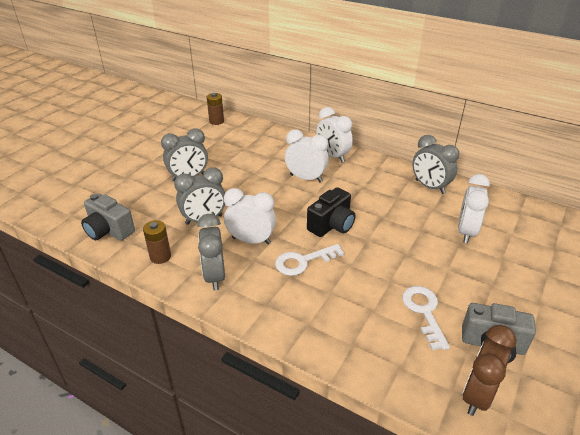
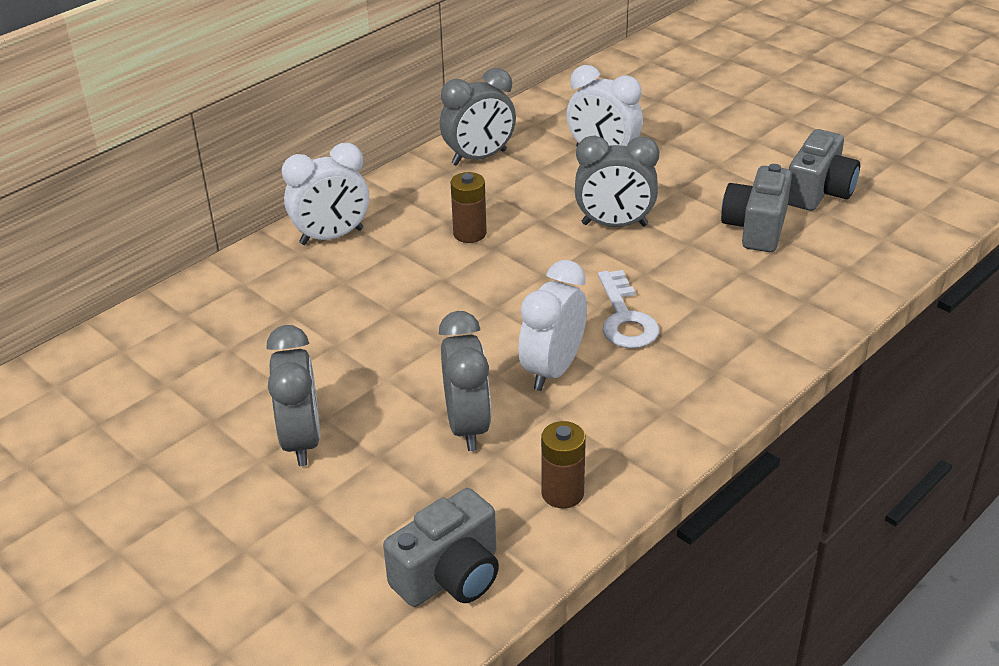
camera: 75 degrees left, 0 degrees up
grey clock [197,214,225,291] -> grey clock moved to [575,136,659,227]
brown battery [207,93,224,125] -> brown battery moved to [451,172,487,243]
white clock [285,129,329,182] -> none
black camera [307,187,355,237] -> none
white key [402,286,450,350] -> grey camera [721,164,792,252]
brown clock [462,325,517,416] -> none

